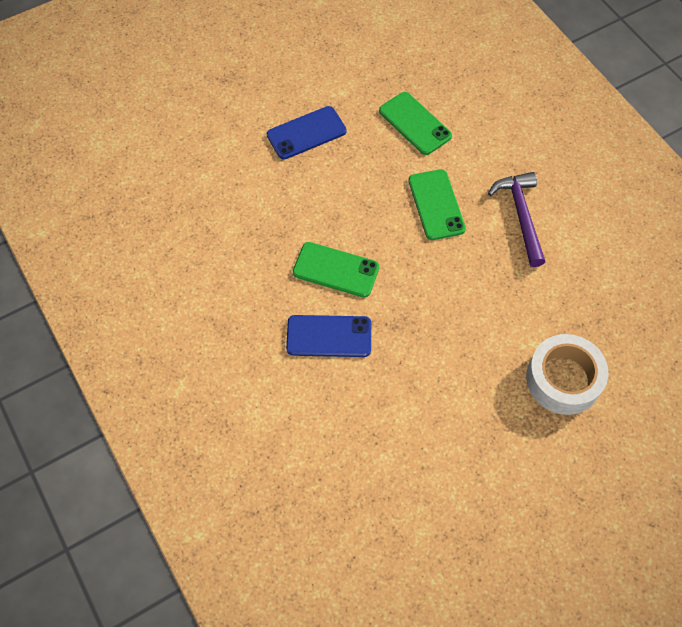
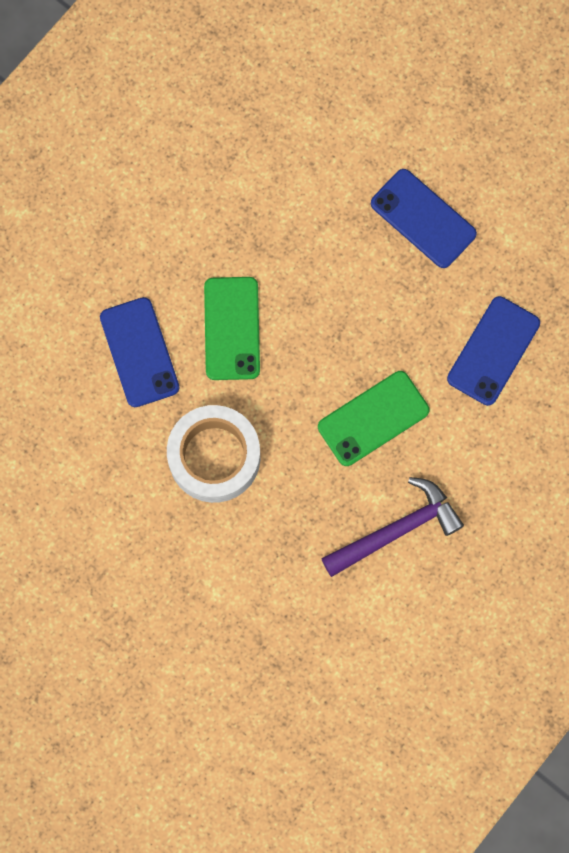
camera: 70 degrees right, 15 degrees up
green phone [379,92,452,155] -> blue phone [447,296,540,406]
white tape [526,334,608,415] -> white tape moved to [167,405,260,503]

